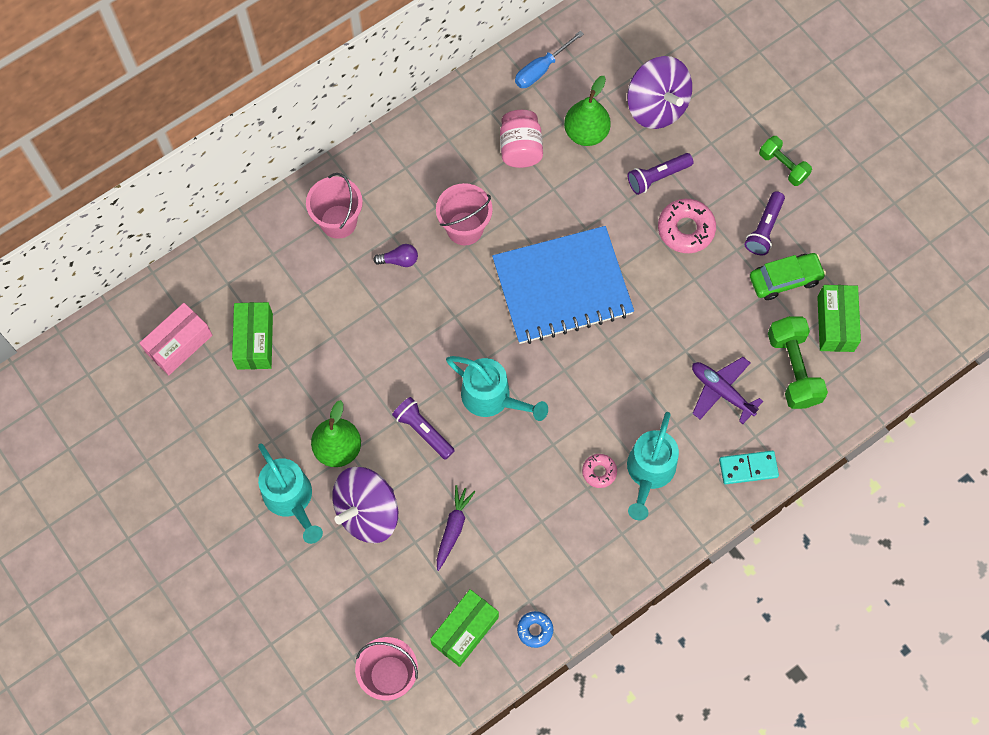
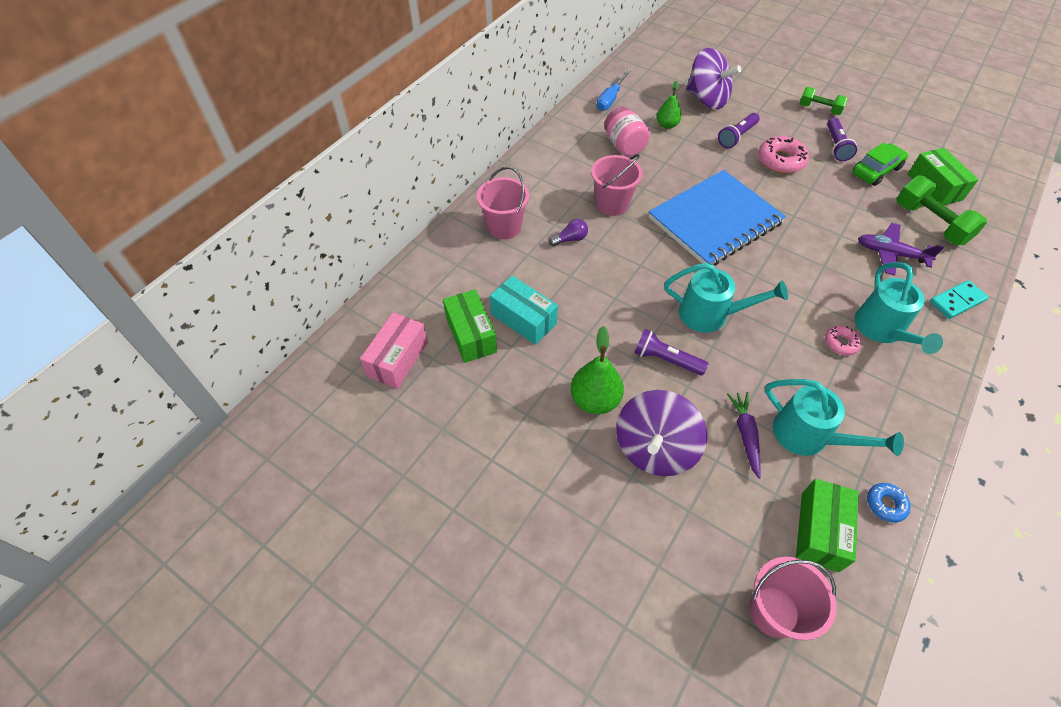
camera: 20 degrees left, 15 degrees down
turquoise watering can [258,443,323,544] -> turquoise watering can moved to [765,379,904,456]
green pear [564,76,611,146] -> green pear [657,81,681,129], size x0.64
none -> turquoise box [490,276,558,345]

